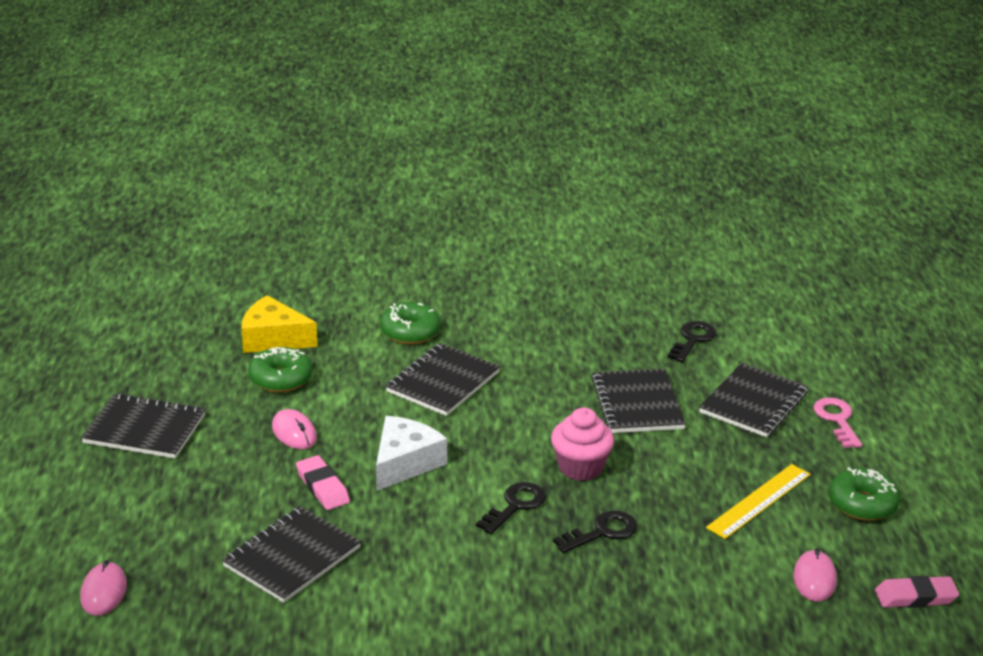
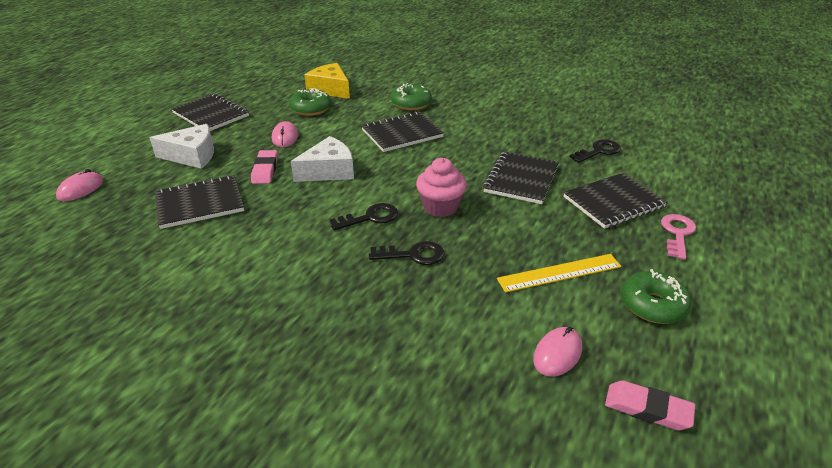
camera: 30 degrees right, 5 degrees up
none -> white cheese [150,124,214,169]

